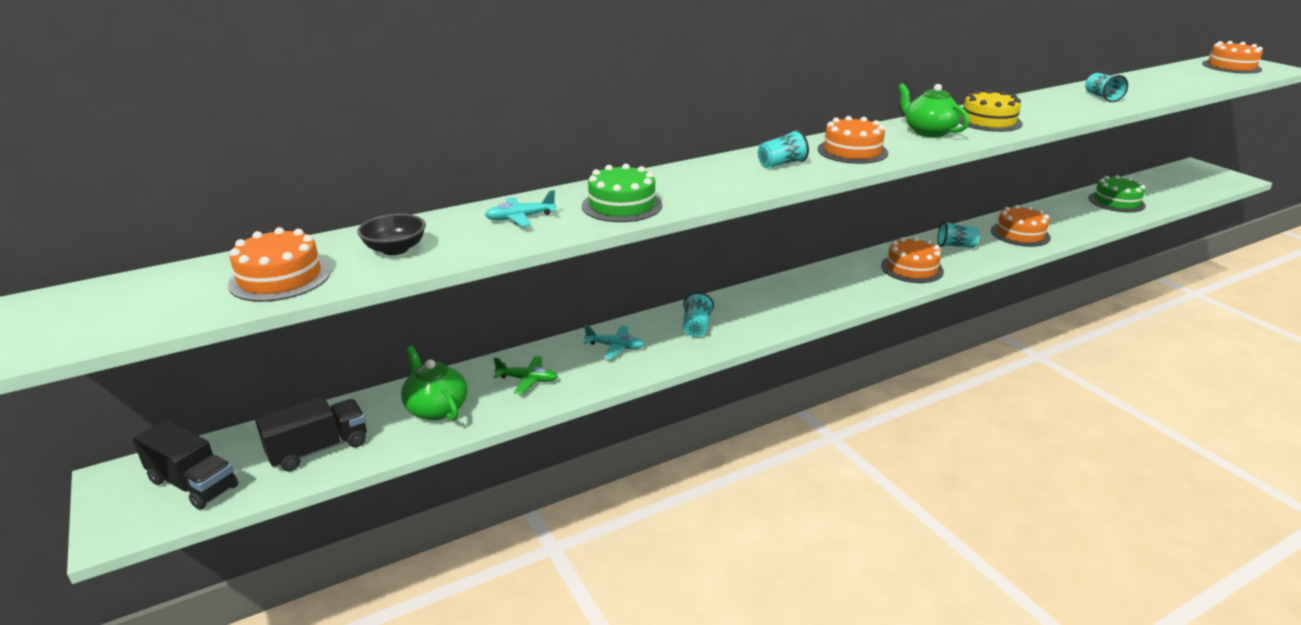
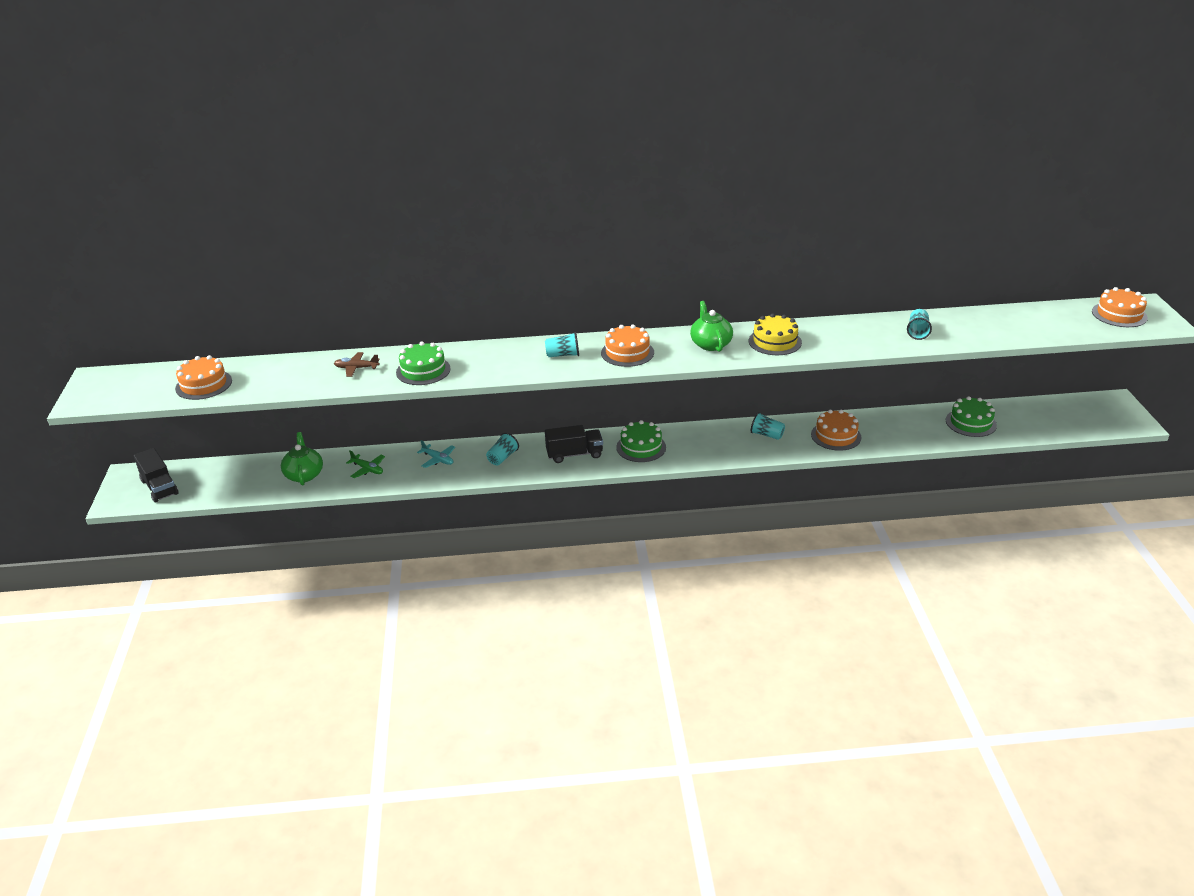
camera: 25 degrees right, 5 degrees up
black truck [255,397,367,471] -> black truck moved to [545,425,603,463]
black bowl [357,214,426,255] -> none
turquoise plane [485,190,556,227] -> brown plane [334,352,380,377]
orange cake [881,237,944,283] -> none
none -> green cake [616,420,666,462]

